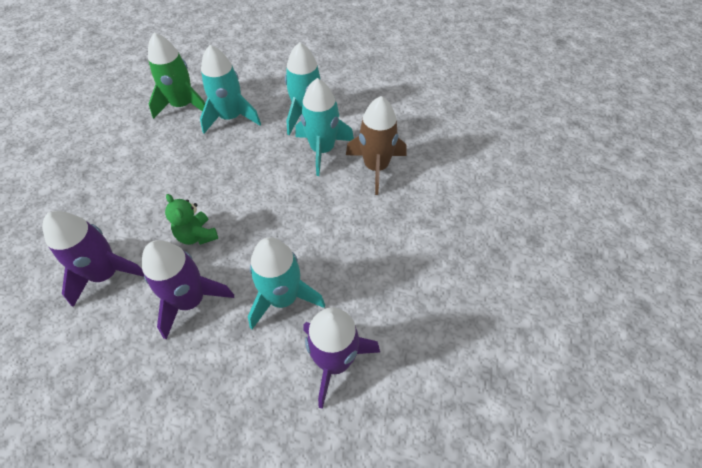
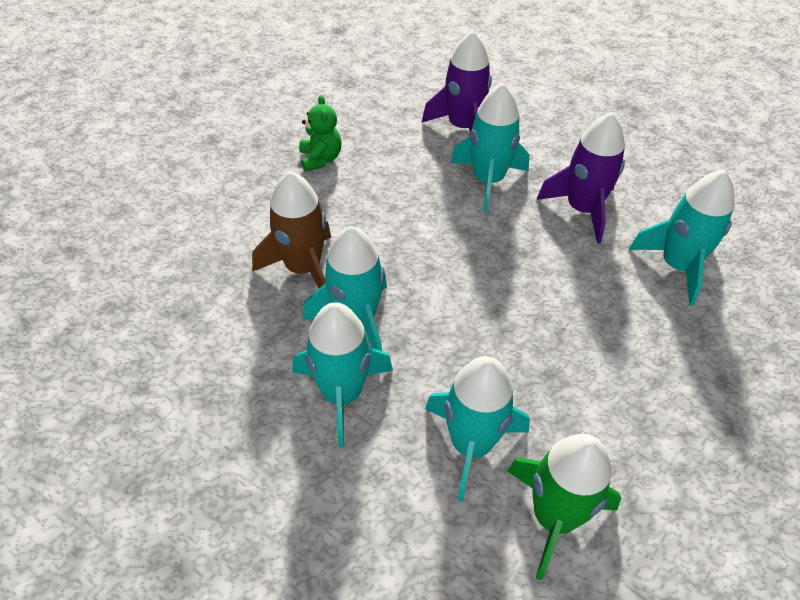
camera: 155 degrees left, 5 degrees down
purple rocket [42,211,144,307] -> turquoise rocket [628,170,734,305]
green teddy bear [165,194,218,245] -> green teddy bear moved to [299,95,341,172]

